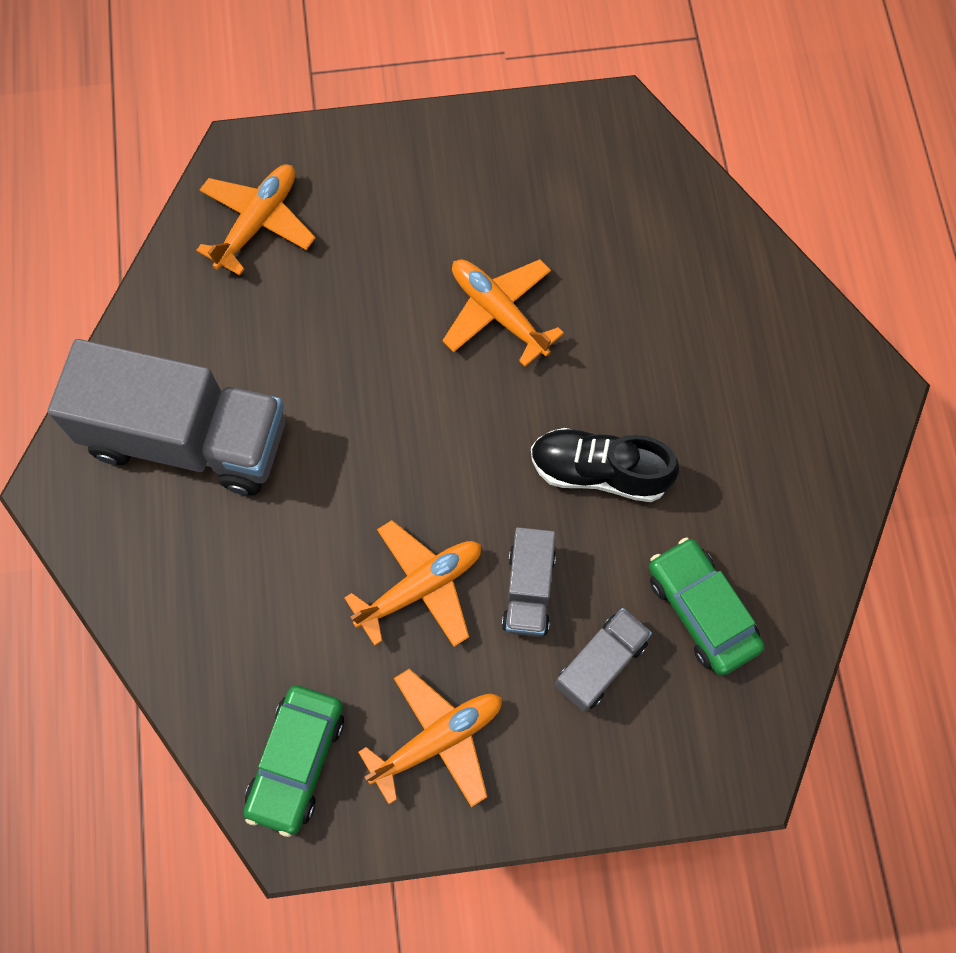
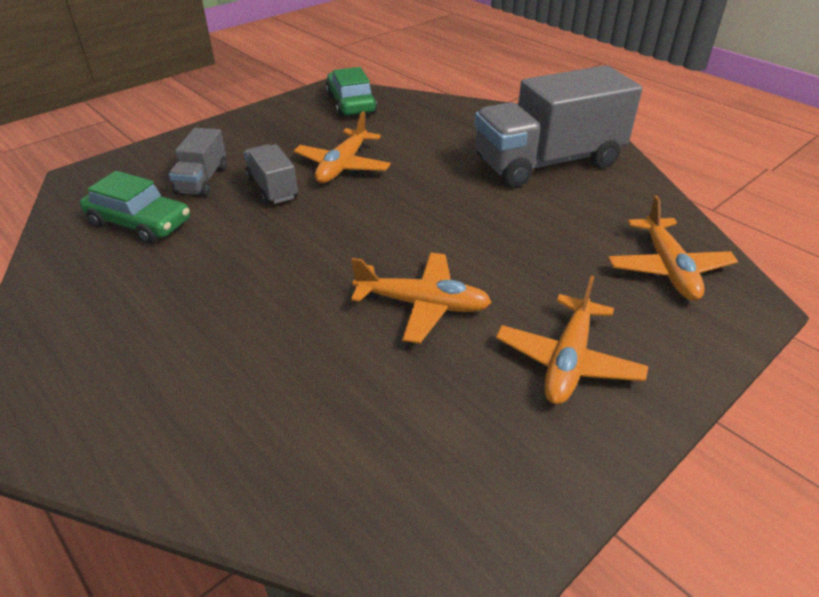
camera: 145 degrees right, 30 degrees down
orange plane [358,669,502,807] -> orange plane moved to [496,275,649,404]
black shoe [531,428,679,502] -> none

